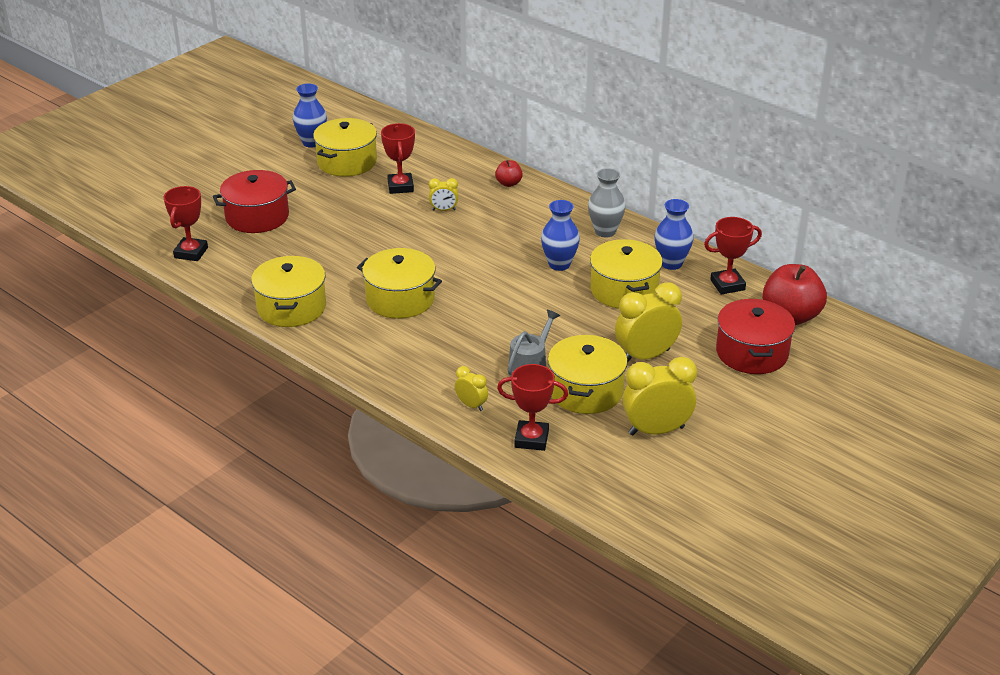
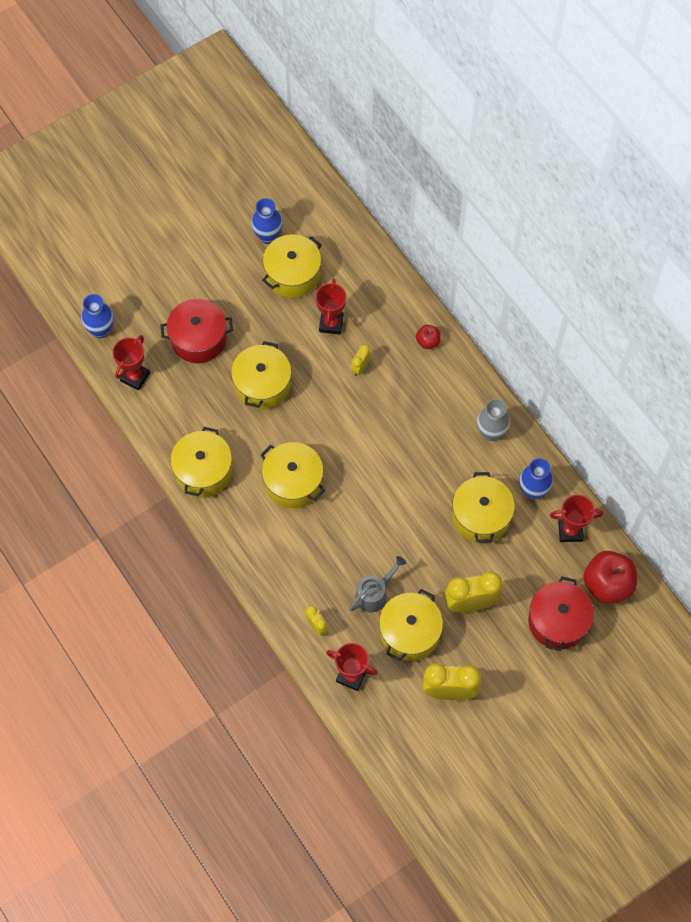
camera: 15 degrees right, 30 degrees up
yellow clock [429,178,458,211] -> yellow clock turned 105 degrees clockwise [351,344,371,376]
blue vase [541,200,580,271] -> blue vase moved to [81,294,114,338]
none -> yellow pot [231,341,291,410]

